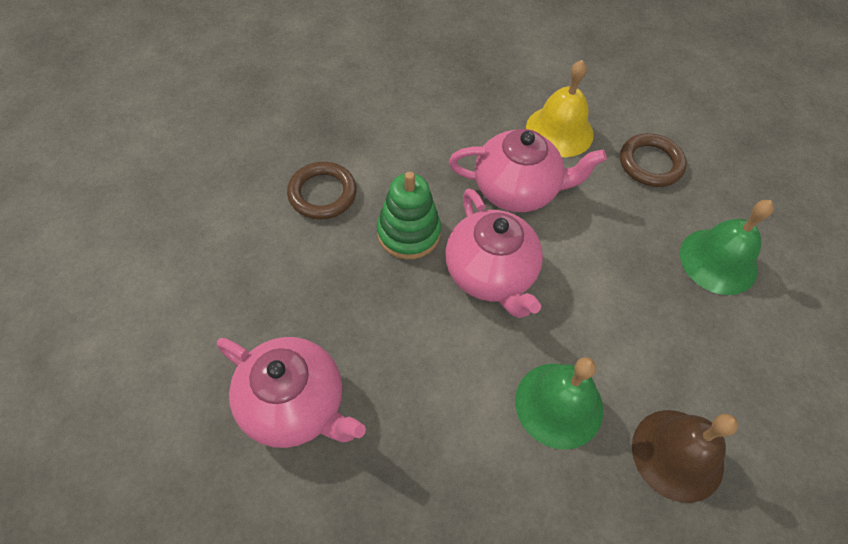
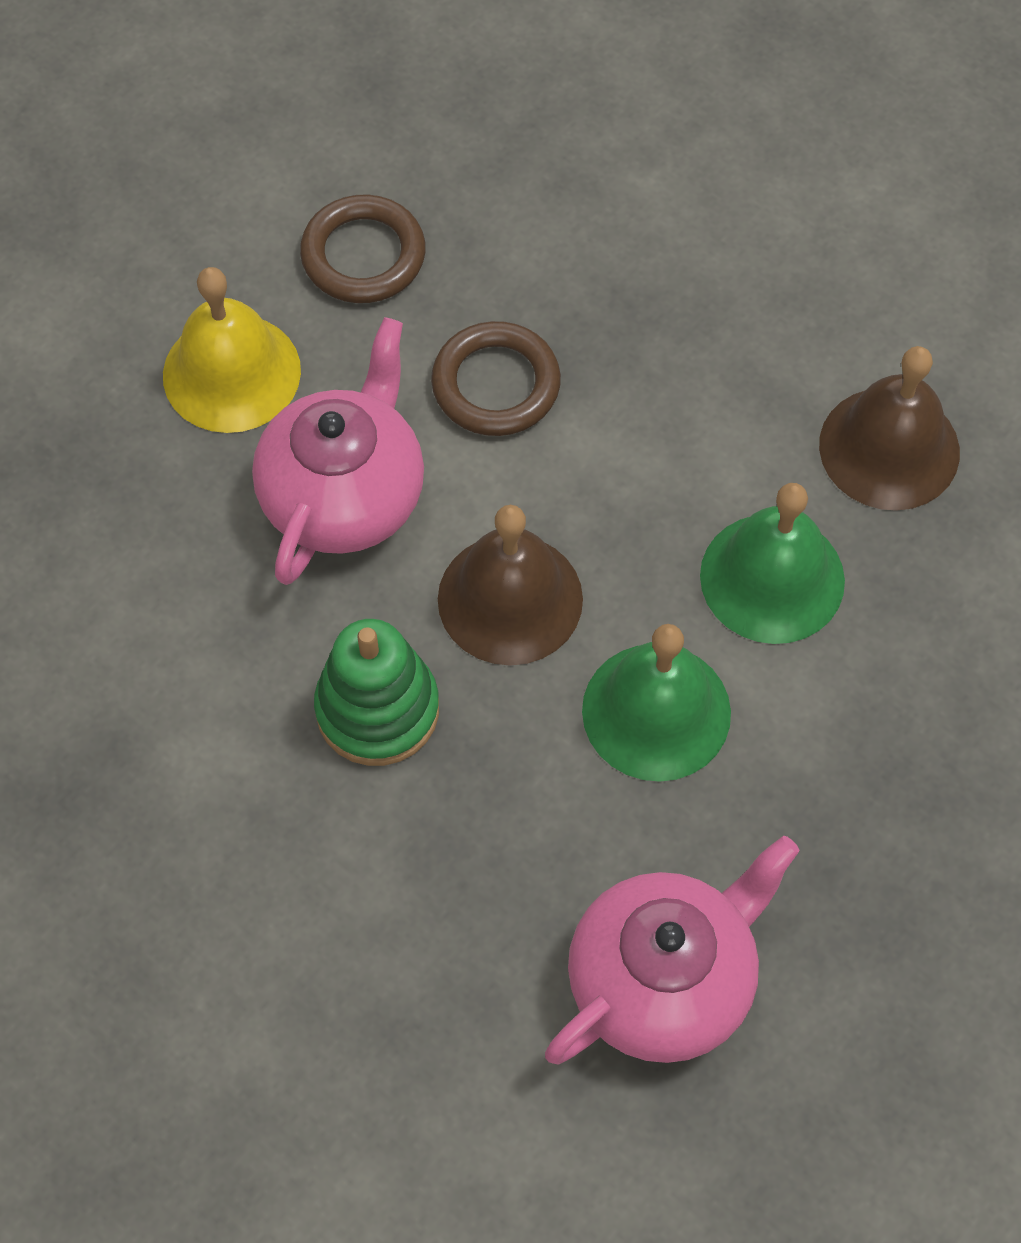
camera: 70 degrees left, 5 degrees up
brown ring [287,162,357,219] -> brown ring moved to [431,321,561,436]
pink teapot [445,189,543,318] -> brown bell [438,505,583,666]
green bell [680,200,774,295] -> green bell moved to [582,624,731,782]

